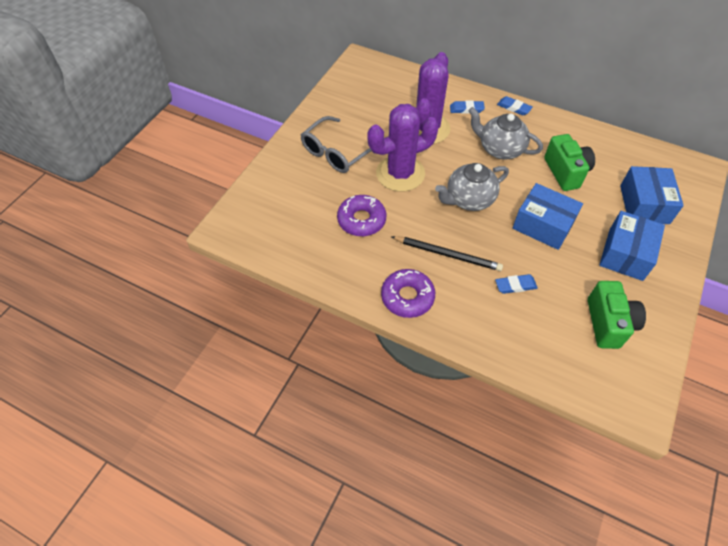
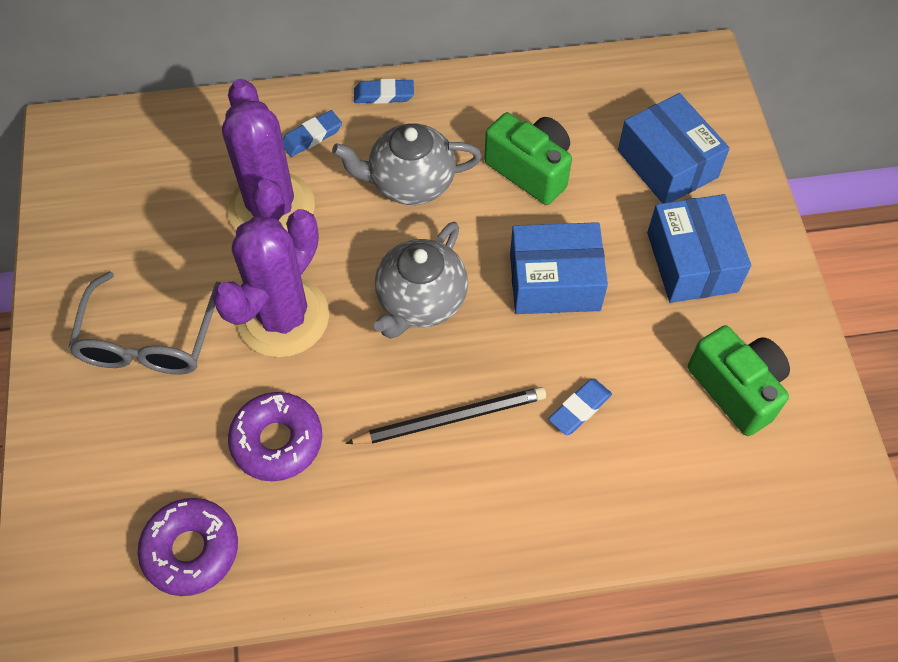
camera: 35 degrees left, 5 degrees up
purple donut [381,269,435,318] -> purple donut moved to [138,498,238,596]

